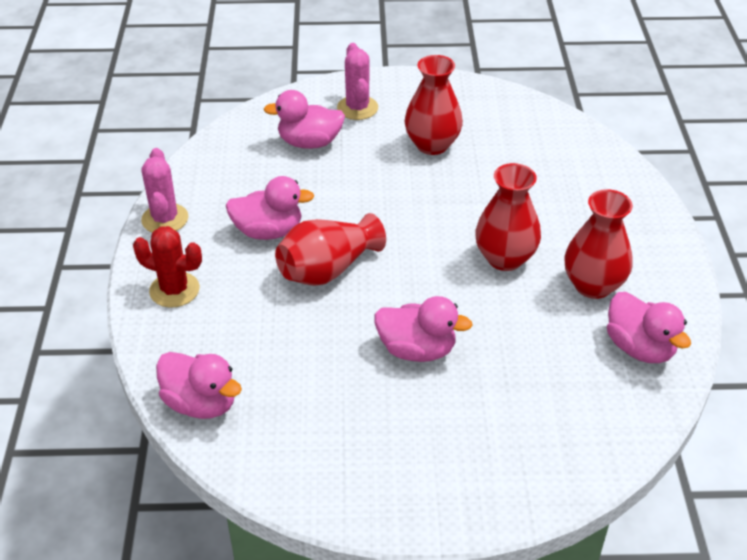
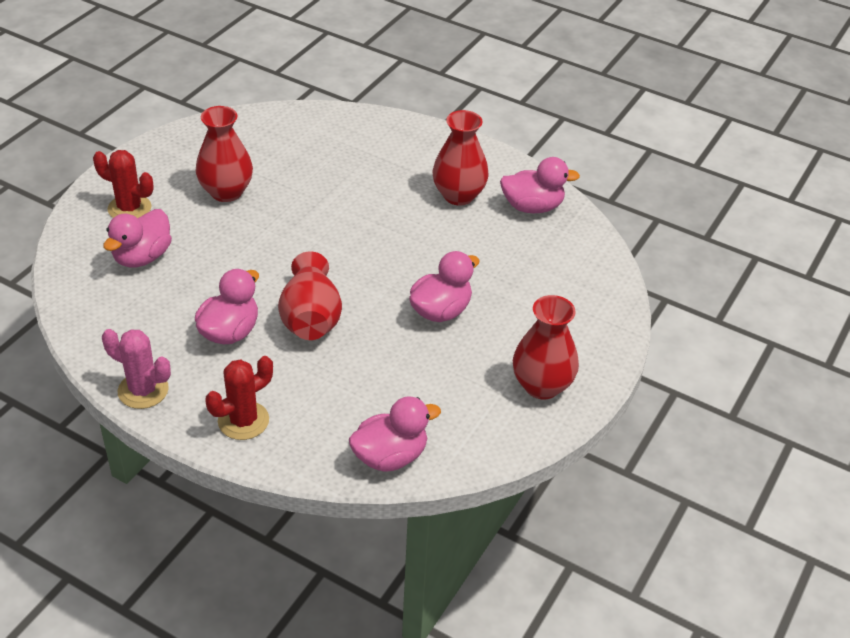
camera: 60 degrees left, 0 degrees up
pink cactus [337,43,378,120] -> red cactus [93,150,154,218]
red vase [475,163,541,271] -> red vase moved to [513,295,579,400]

